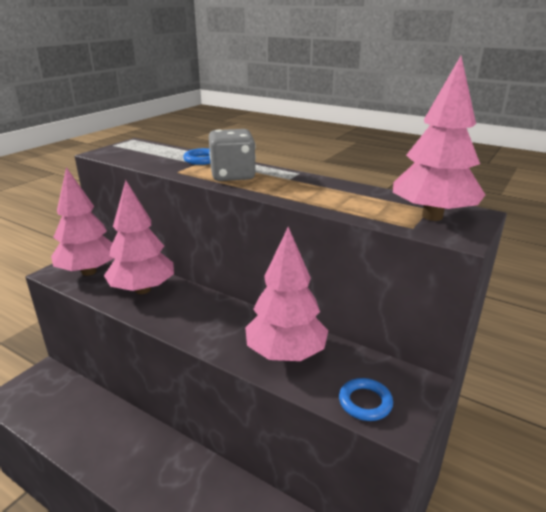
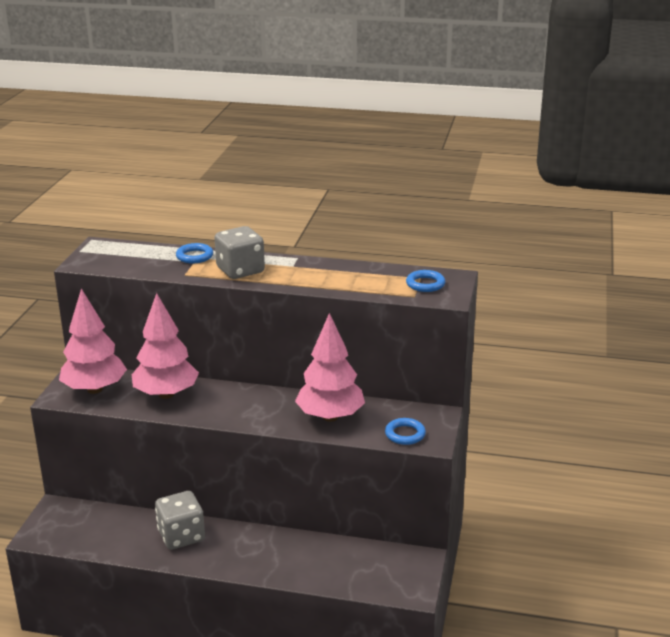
camera: 20 degrees left, 0 degrees up
pink tree [393,56,485,221] -> blue ring [406,270,445,292]
none -> grey dice [155,491,205,550]

